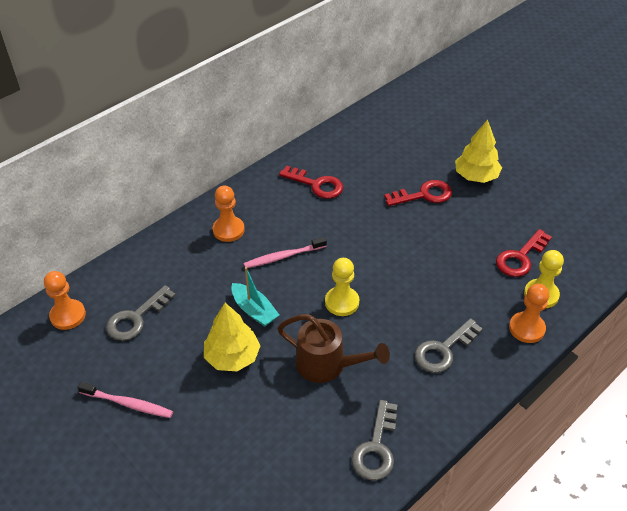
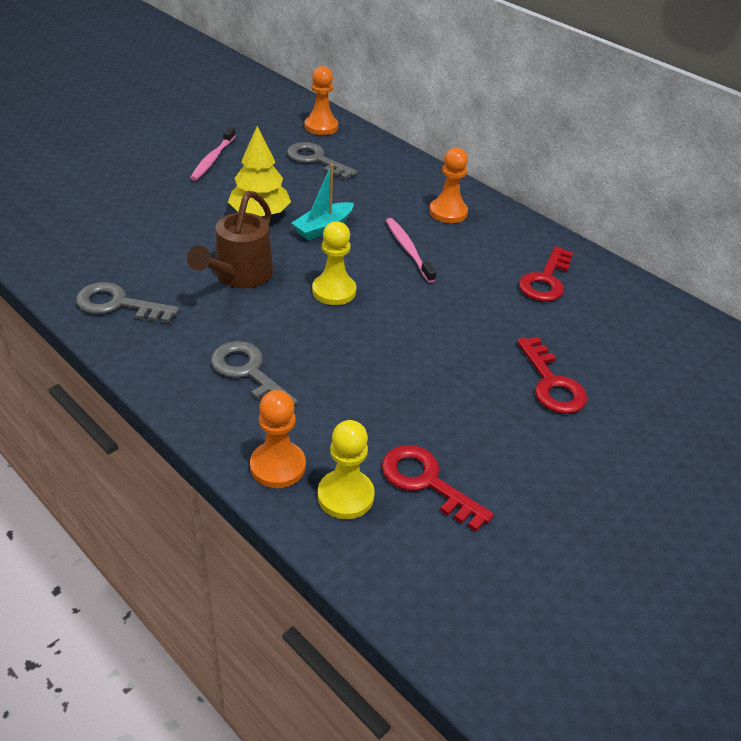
camera: 85 degrees right, 5 degrees down
yellow tree [455,120,502,183] -> none

